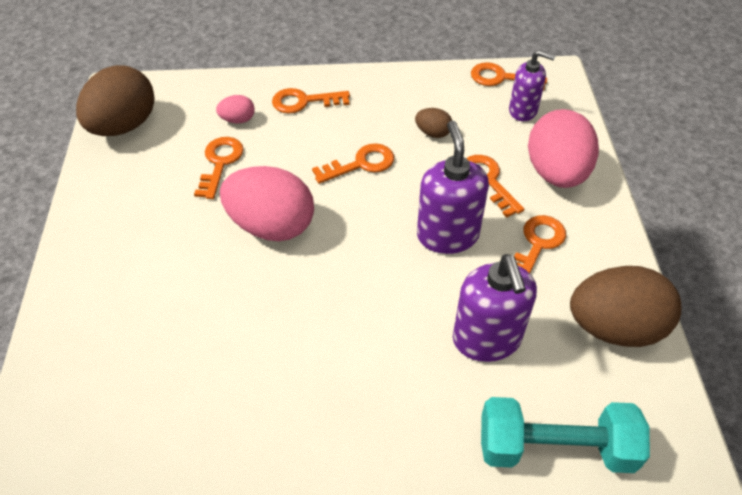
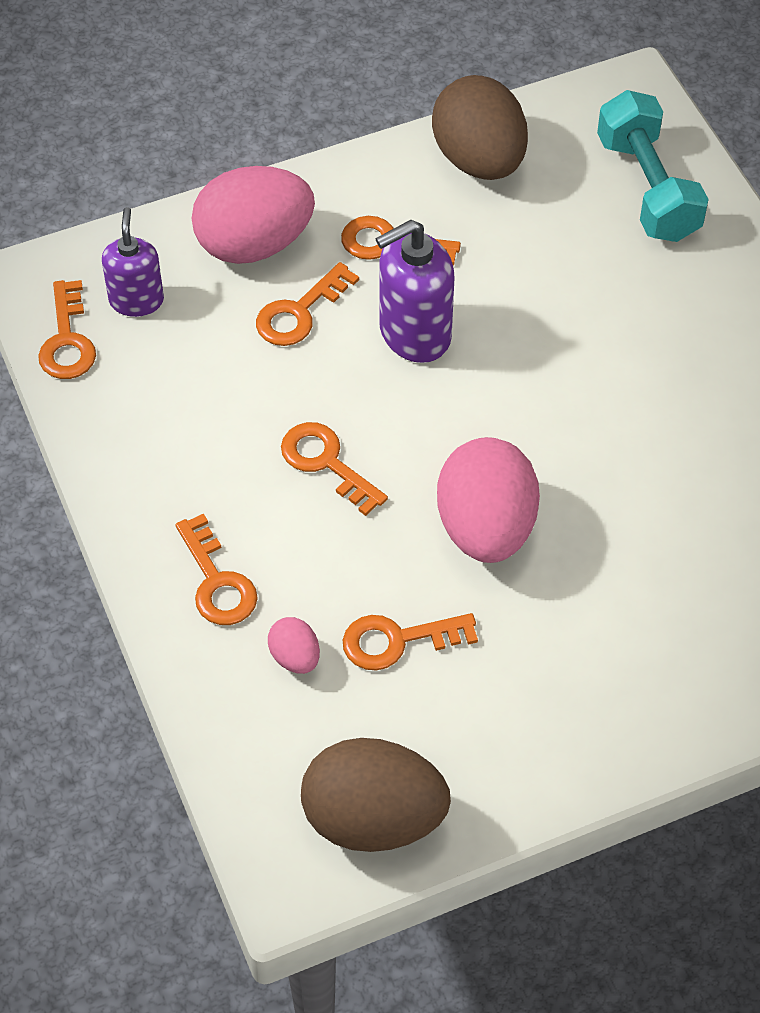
camera: 110 degrees left, 5 degrees up
brown egg [415,108,452,138] -> none
purple soap dispenser [453,254,537,362] -> none

